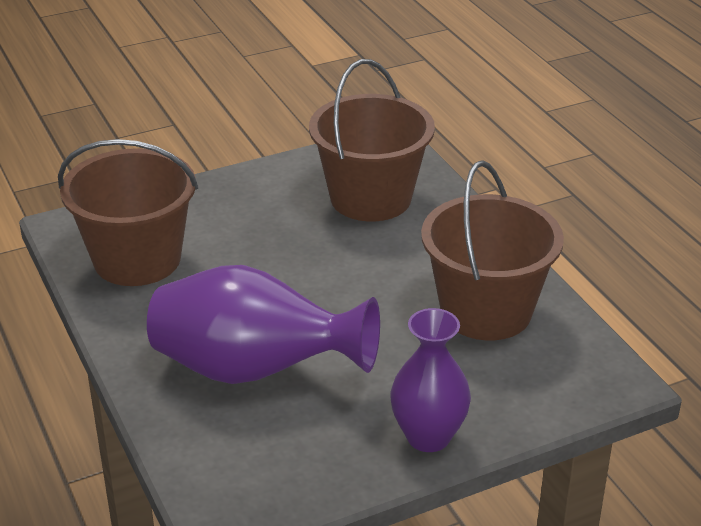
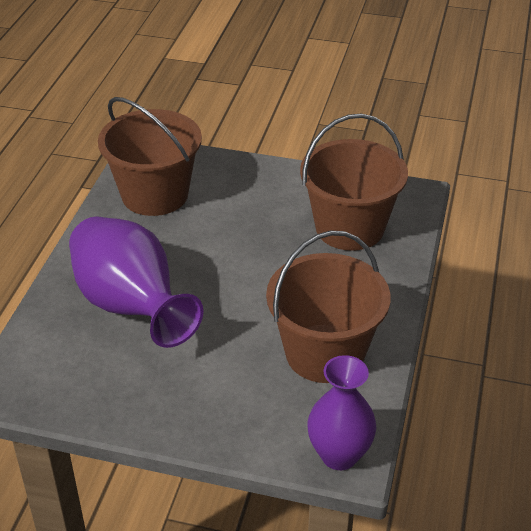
camera: 40 degrees right, 5 degrees up
purple vase [390,308,471,452] -> purple vase moved to [307,355,376,470]

